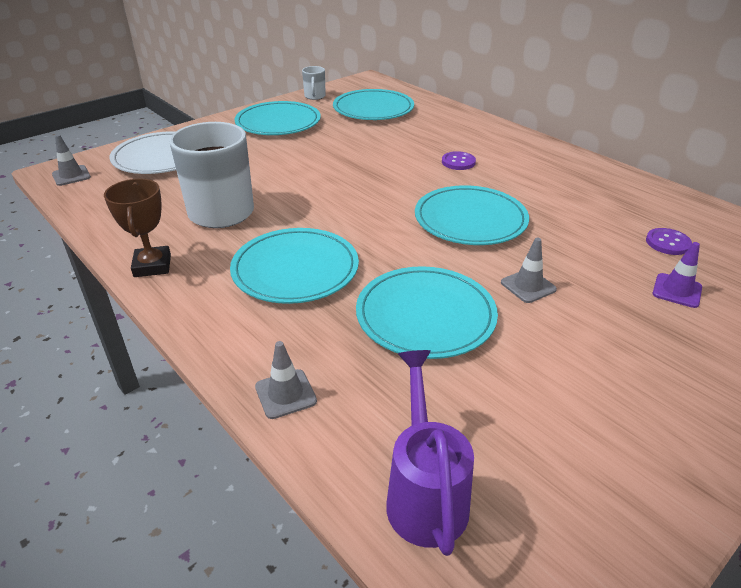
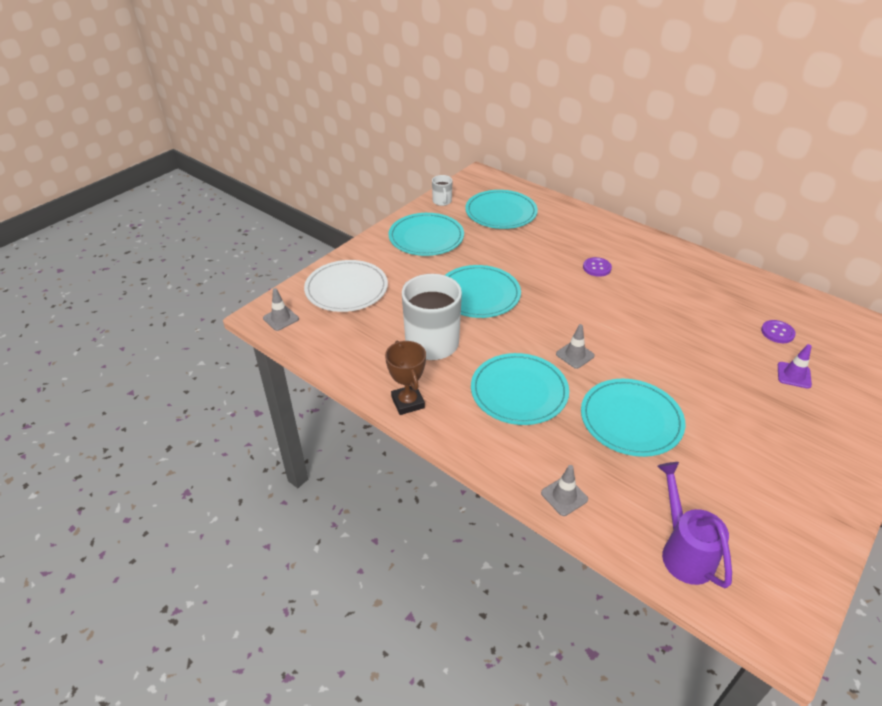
camera: 10 degrees left, 5 degrees up
turquoise plate [415,185,529,245] -> turquoise plate moved to [445,265,521,318]
grey traffic cone [501,238,557,303] -> grey traffic cone moved to [556,324,595,369]

